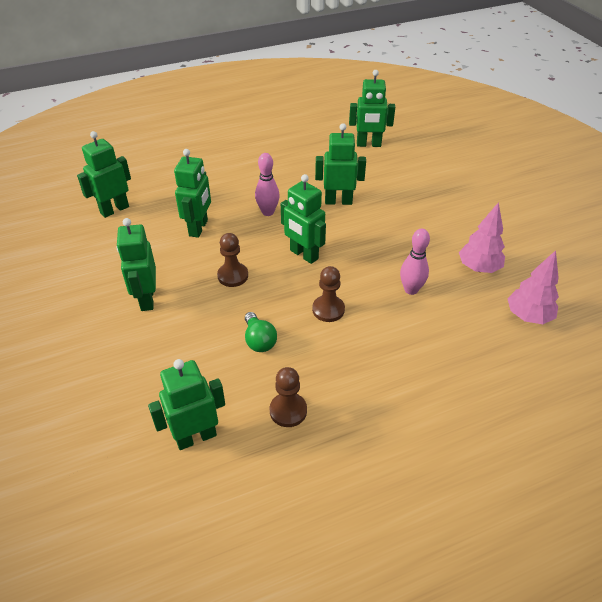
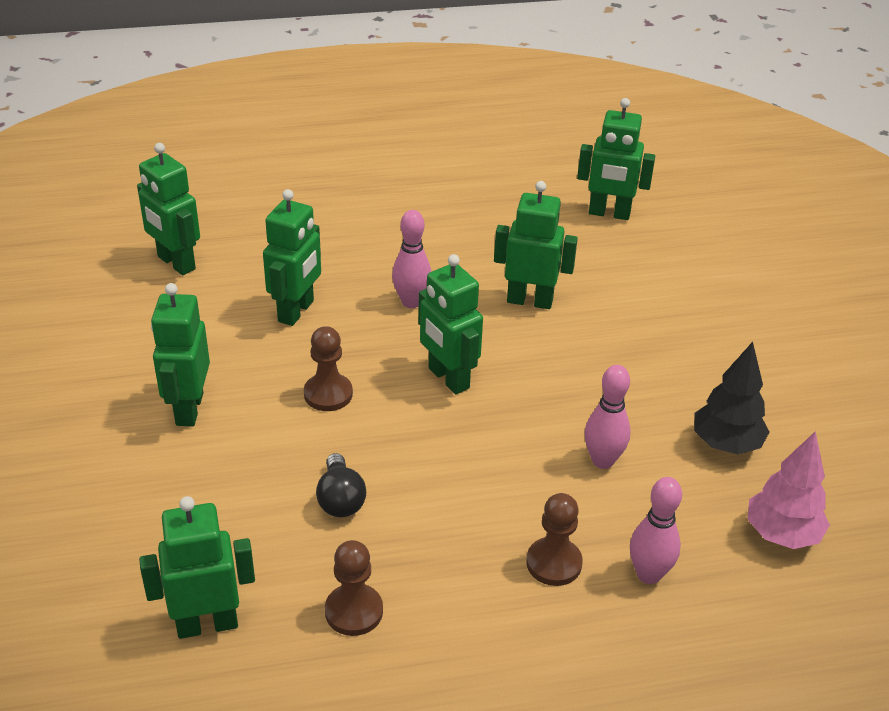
camera: 10 degrees right, 5 degrees down
green robot [77,131,131,218] -> green robot turned 105 degrees counterclockwise [137,143,200,275]
green light bulb [245,312,277,352] -> black light bulb [316,453,366,517]
brown pawn [312,266,345,322] -> brown pawn moved to [526,493,583,586]
pink tree [459,202,505,273] -> black tree [694,342,769,454]
none -> pink bowling pin [630,477,682,584]

